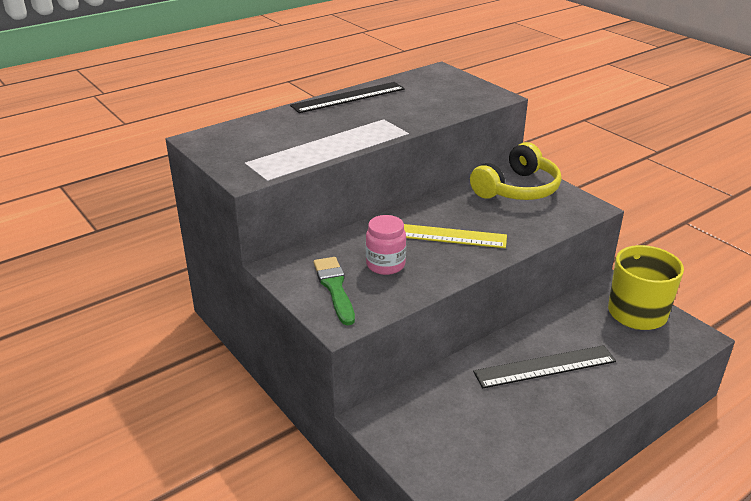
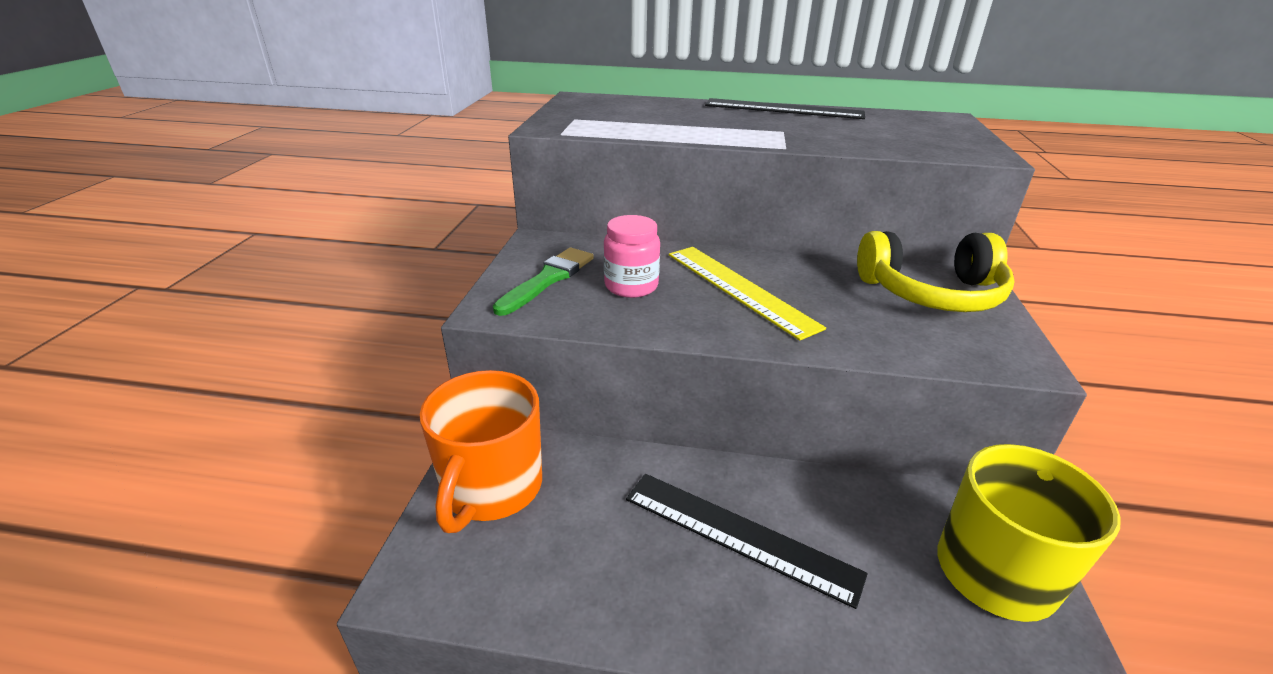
camera: 45 degrees right, 0 degrees up
none -> orange mug [420,370,542,533]

